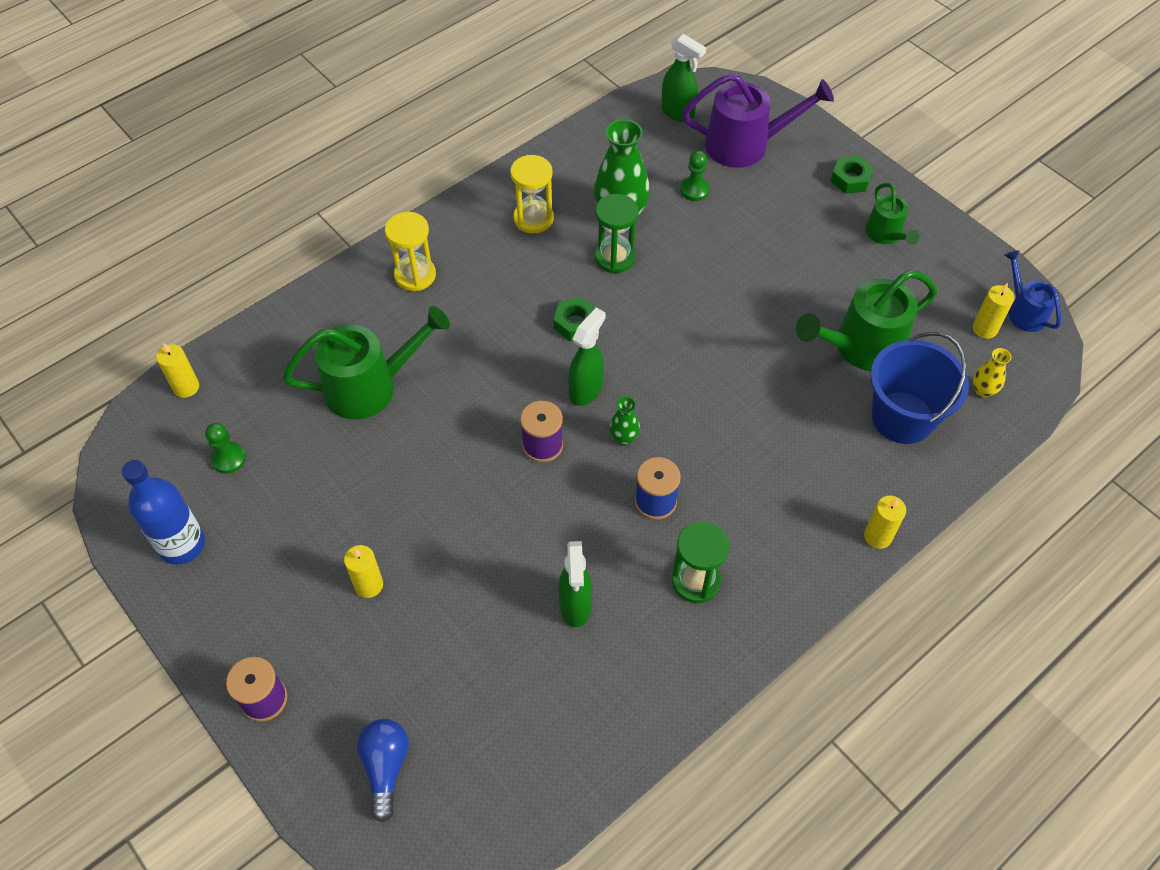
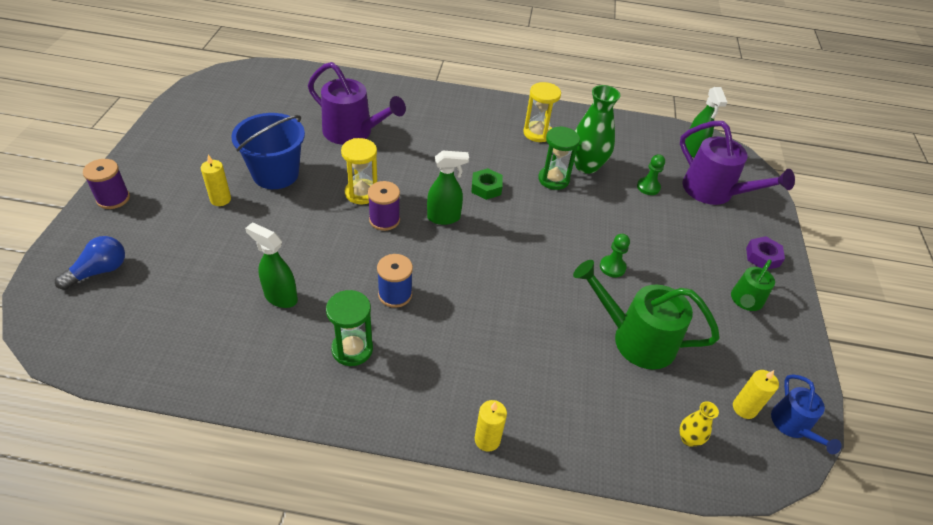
camera: 45 degrees right, 10 degrees down
blue bottle [122,460,205,565] -> none
yellow candle [156,343,199,398] -> none
green pawn [205,423,246,474] -> green pawn moved to [600,234,630,277]
green watering can [283,306,450,420] -> purple watering can [308,62,406,145]
yellow hourglass [385,212,436,291] -> yellow hourglass moved to [341,138,377,204]
green spray bottle [558,541,592,627] -> green spray bottle turned 75 degrees clockwise [245,223,298,308]
green vase [609,396,640,445] -> none
green nut [830,156,874,194] -> purple nut [746,236,785,270]
blue bucket [870,332,969,444] -> blue bucket moved to [231,113,305,189]
blue watering can [1005,250,1061,332] -> blue watering can turned 150 degrees clockwise [771,374,842,454]

